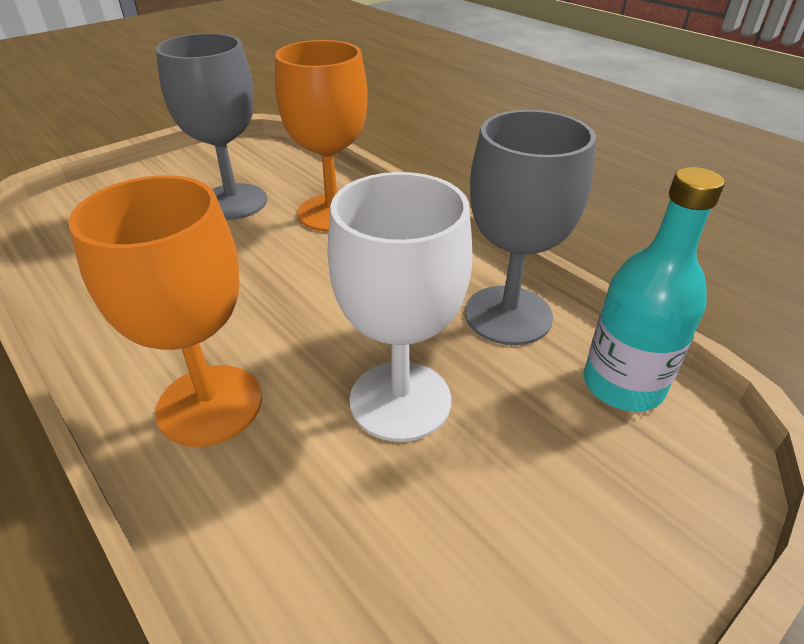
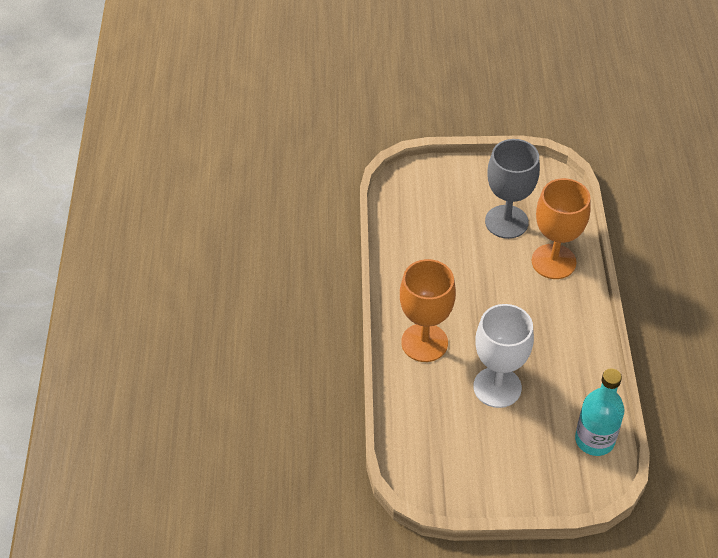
camera: 40 degrees right, 10 degrees up
grey goblet [465,110,596,345] -> none

